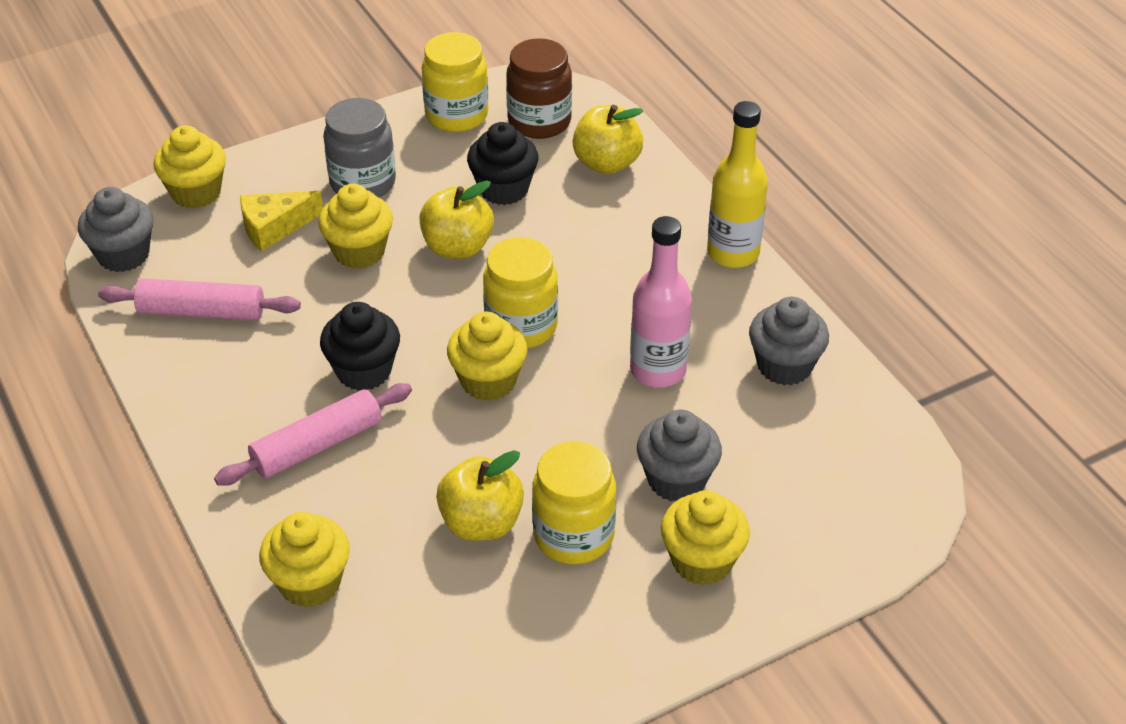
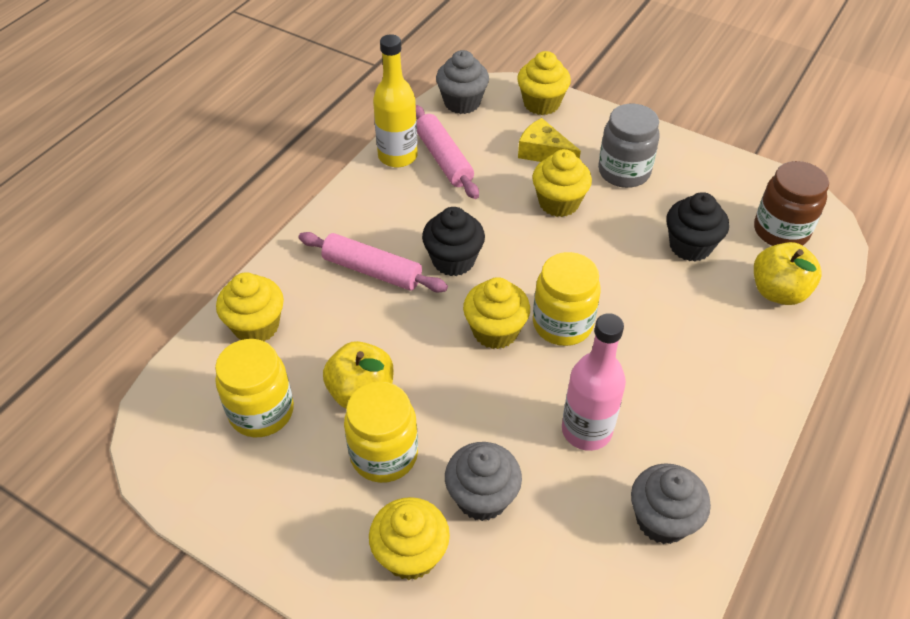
camera: 60 degrees right, 5 degrees up
yellow apple [419,180,494,259] -> none
yellow jar [422,32,489,132] -> yellow jar moved to [215,339,294,437]
yellow bottle [707,101,768,268] -> yellow bottle moved to [373,34,418,167]

